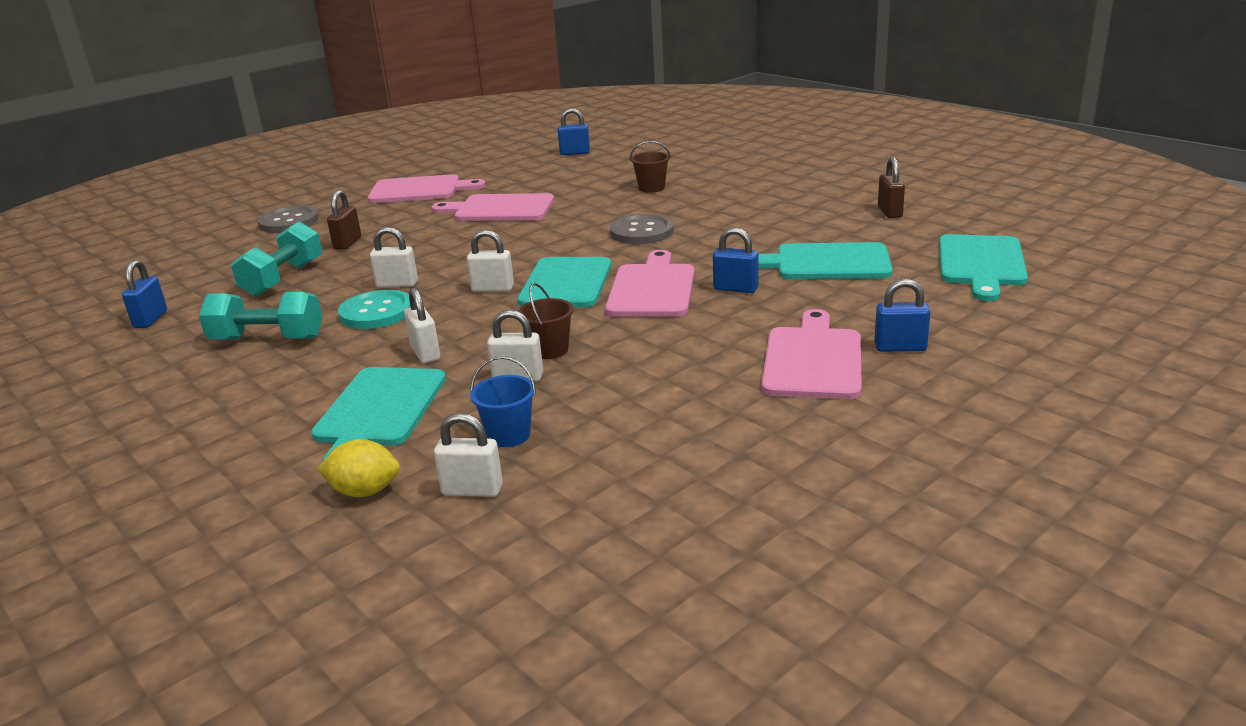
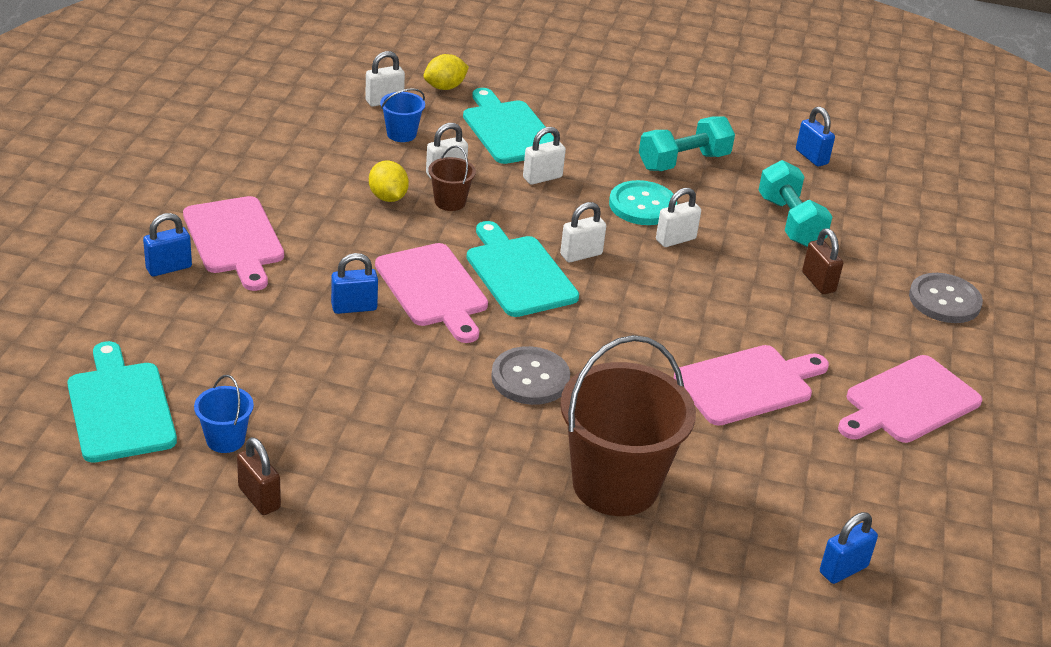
camera: 140 degrees right, 10 degrees up
white padlock [404,287,440,363] -> white padlock turned 60 degrees counterclockwise [523,127,566,185]
brown bucket [630,141,671,193] -> brown bucket [560,335,696,516], size x2.26
turquoise cutting board [758,242,893,279] -> none
none -> blue bucket [194,375,254,453]
none -> yellow lemon [369,160,409,202]

